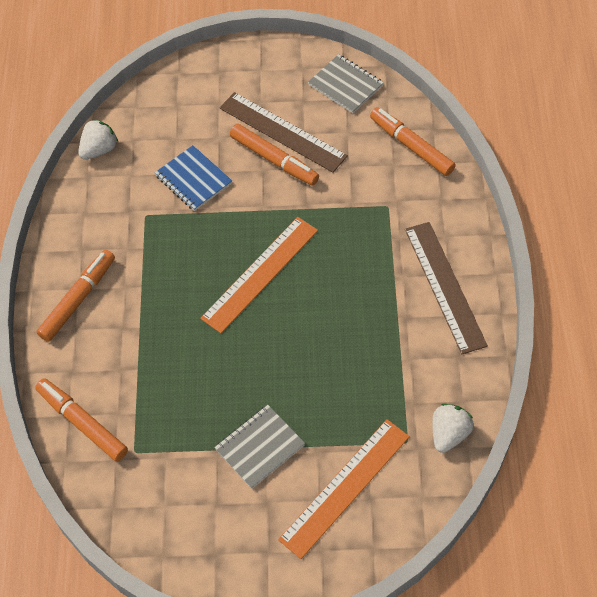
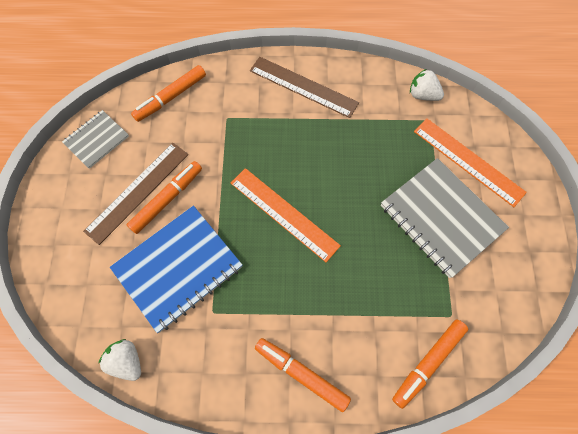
camera: 90 degrees left, 10 degrees up
blue notebook [155,145,232,211] -> blue notebook [110,206,243,333], size x1.80
grey notebook [214,405,305,489] -> grey notebook [381,158,509,278], size x1.80
brown ruler [405,222,488,354] -> brown ruler turned 45 degrees clockwise [250,57,359,118]

